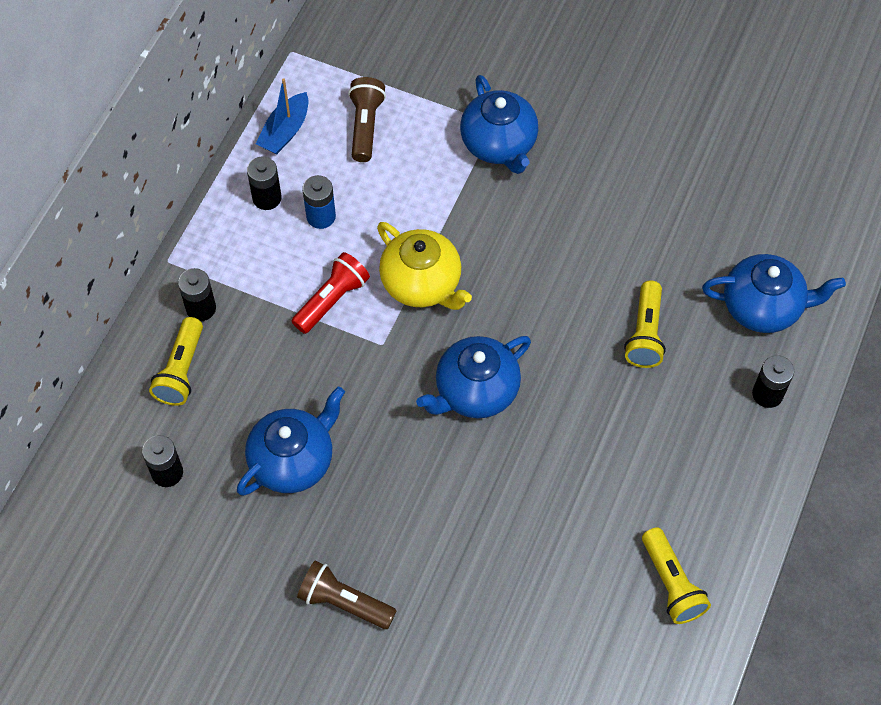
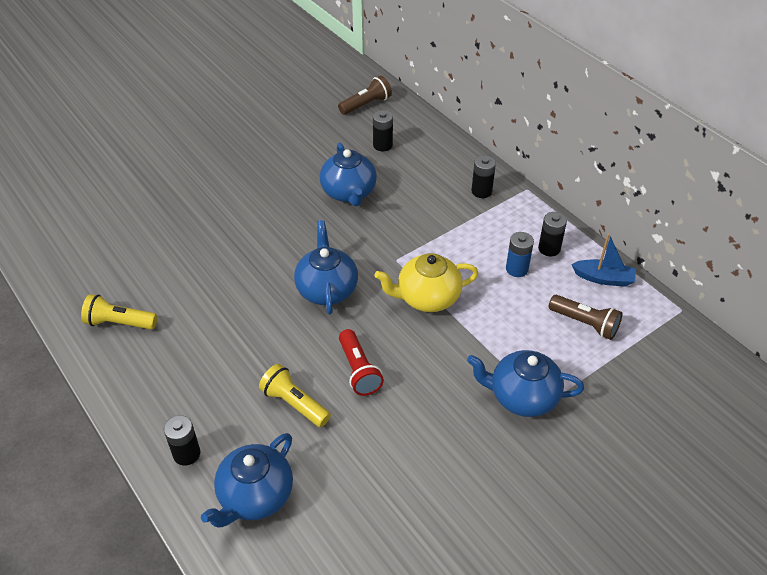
camera: 120 degrees right, 15 degrees down
yellow flashlight [149,317,203,406] -> none
blue boat [256,78,309,154] -> blue boat turned 135 degrees clockwise [572,233,636,287]
red flashlight [292,252,370,334] -> red flashlight moved to [339,329,384,396]
brown flashlight [297,561,397,629] -> brown flashlight moved to [338,76,392,115]

